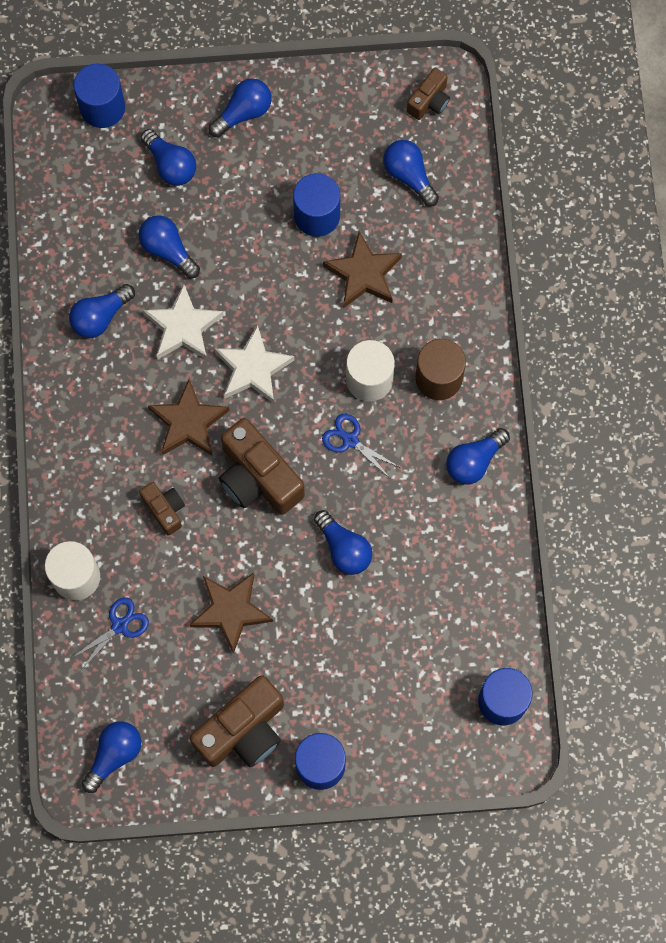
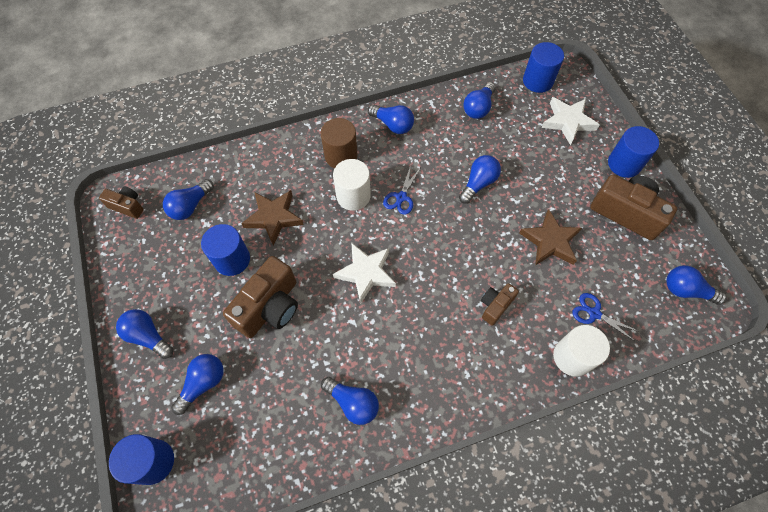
camera: 105 degrees left, 10 degrees down
blue light bulb [138,215,200,279] -> blue light bulb moved to [463,82,496,119]
white star [143,284,224,360] -> white star moved to [541,97,600,145]
brown star [148,379,229,456] -> none
brown camera [219,418,305,515] -> brown camera moved to [223,256,298,338]

